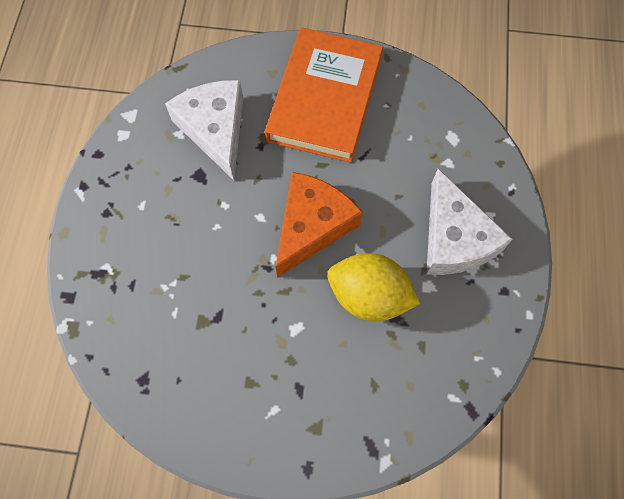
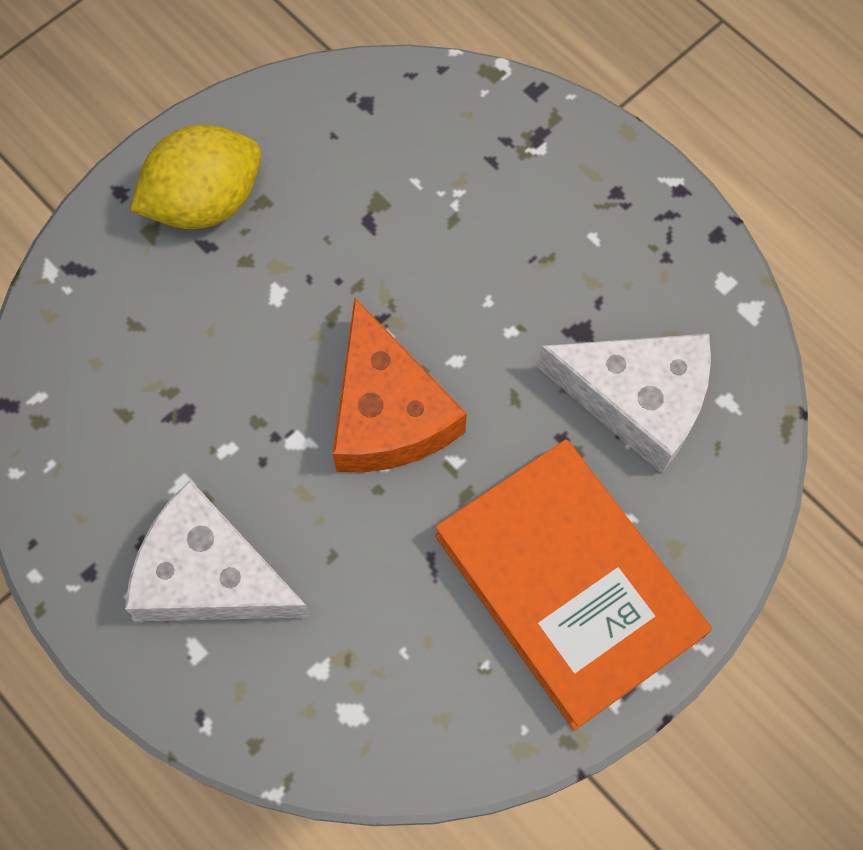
camera: 130 degrees right, 0 degrees up
yellow lemon [327,253,420,321] -> yellow lemon moved to [130,125,261,229]

